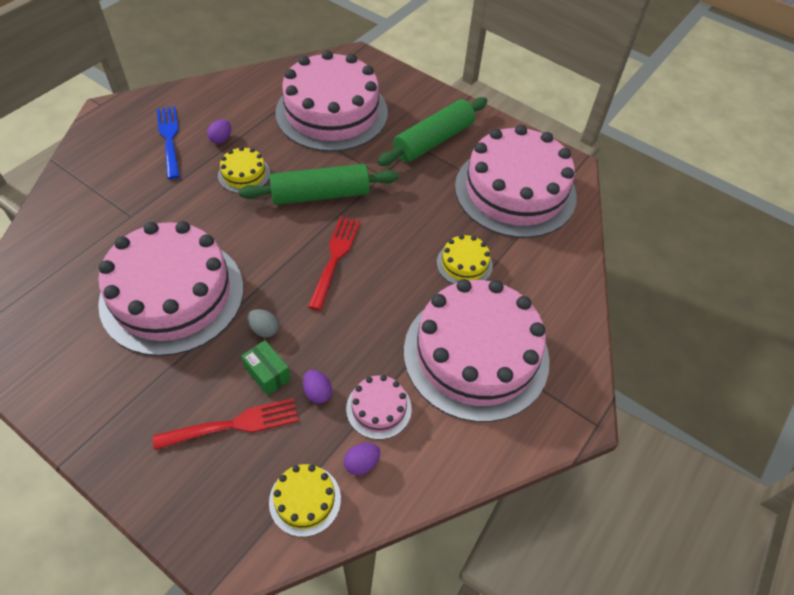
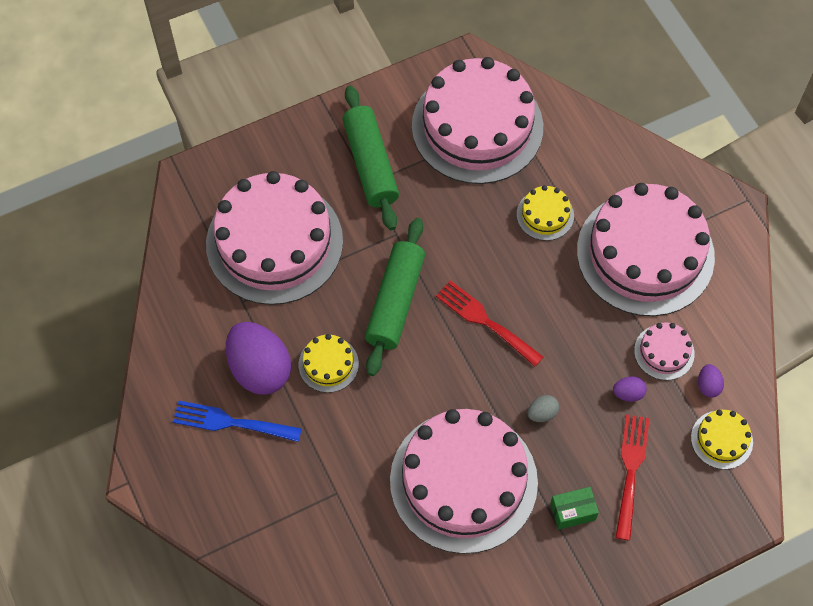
camera: 60 degrees left, 10 degrees up
purple egg [207,119,231,144] -> purple egg [226,322,291,395], size x2.34
green box [241,340,291,396] -> green box moved to [550,487,599,530]

